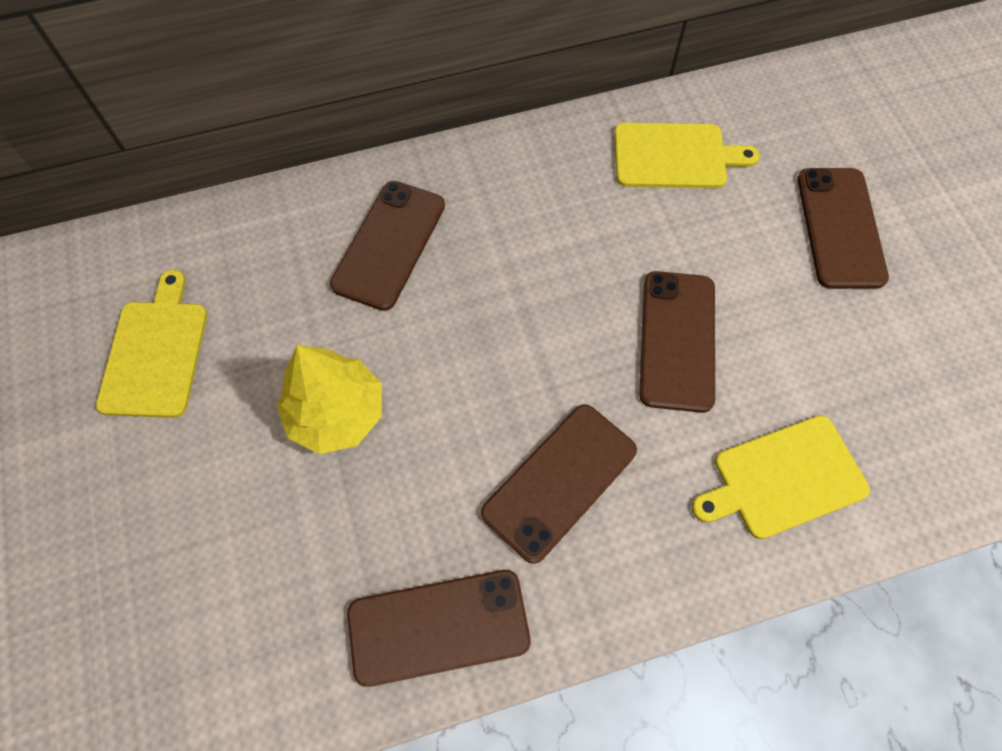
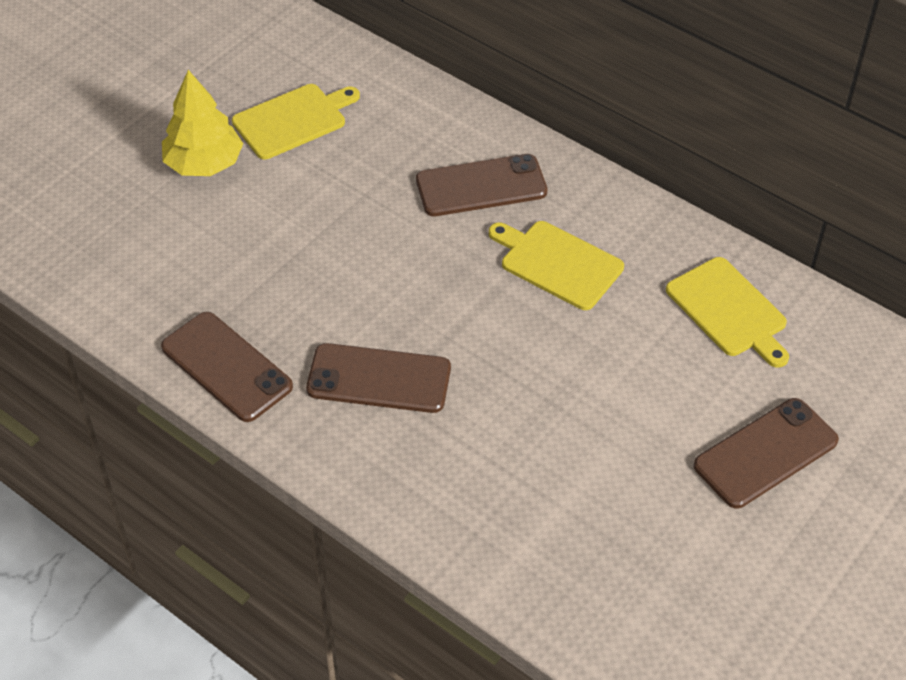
camera: 55 degrees right, 15 degrees down
yellow tree [277,345,382,454] -> yellow tree moved to [162,70,243,176]
brown phone [639,271,715,413] -> none
yellow cutting board [692,415,870,539] -> yellow cutting board moved to [489,221,624,310]

